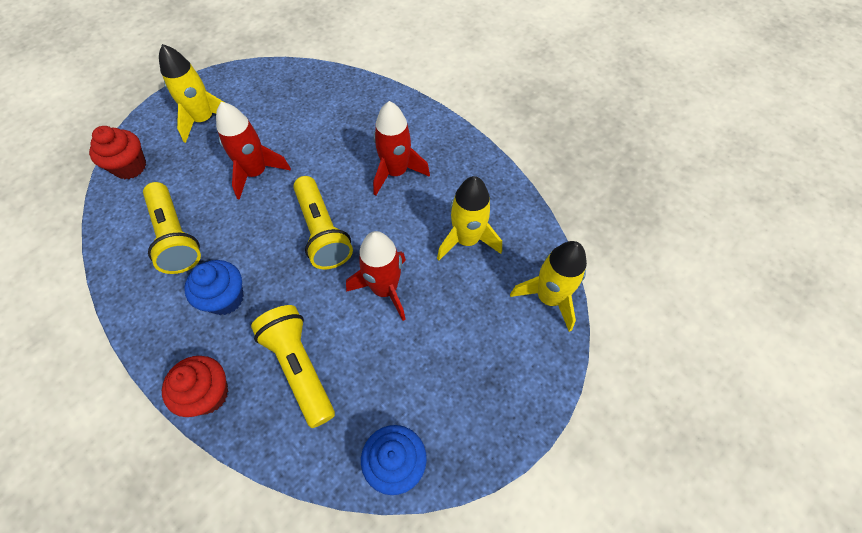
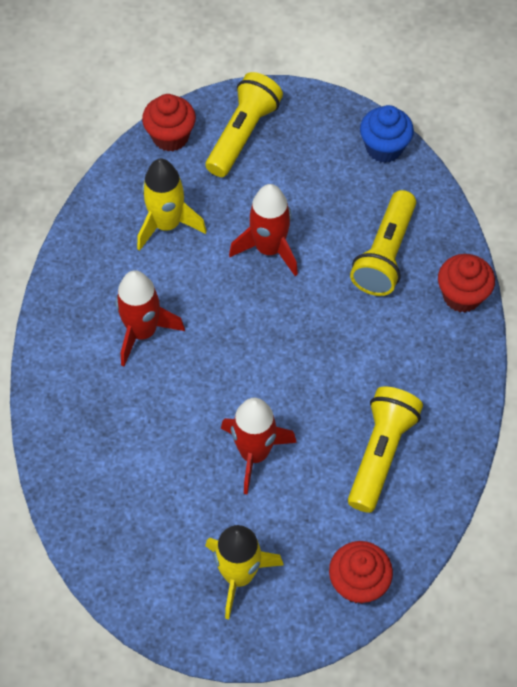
camera: 130 degrees left, 0 degrees up
blue cupcake [184,260,244,315] -> none
yellow flashlight [293,176,353,269] -> yellow flashlight moved to [206,72,283,177]
yellow rocket [510,241,587,332] -> red cupcake [142,94,196,151]

